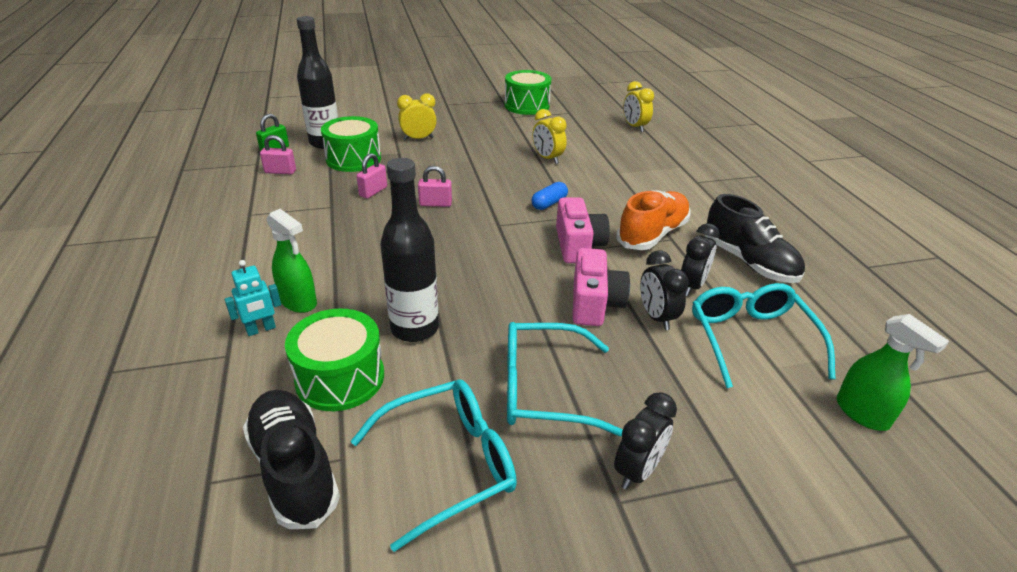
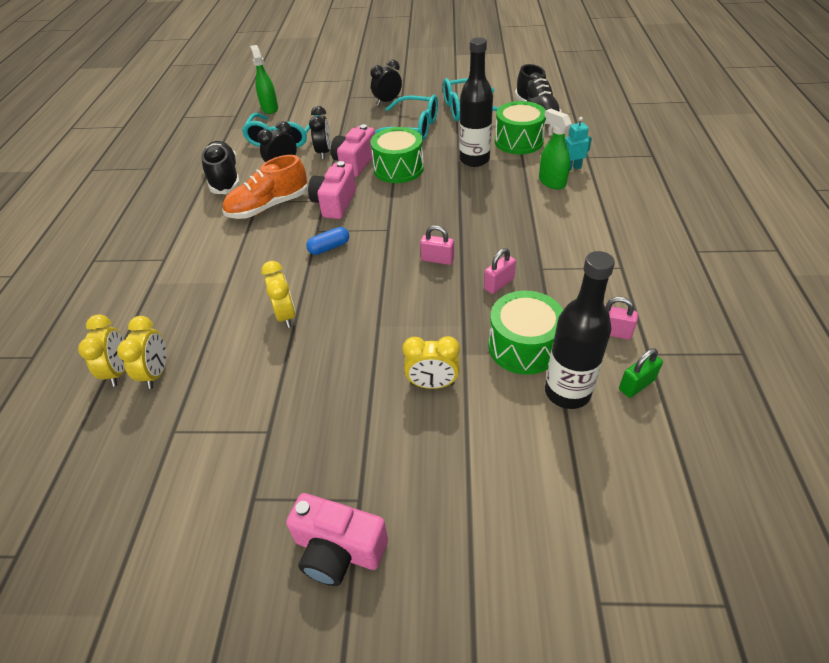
camera: 160 degrees left, 10 degrees up
green drum [505,70,551,115] -> green drum moved to [370,127,424,183]
none -> yellow clock [117,316,167,389]
none -> pink camera [286,493,388,586]

